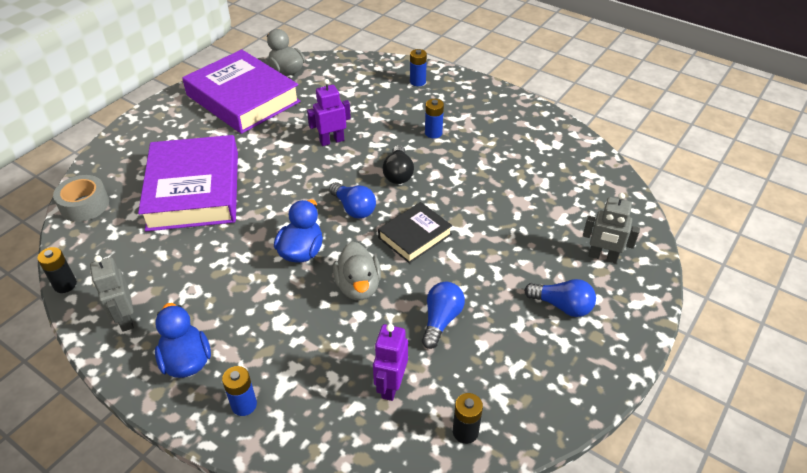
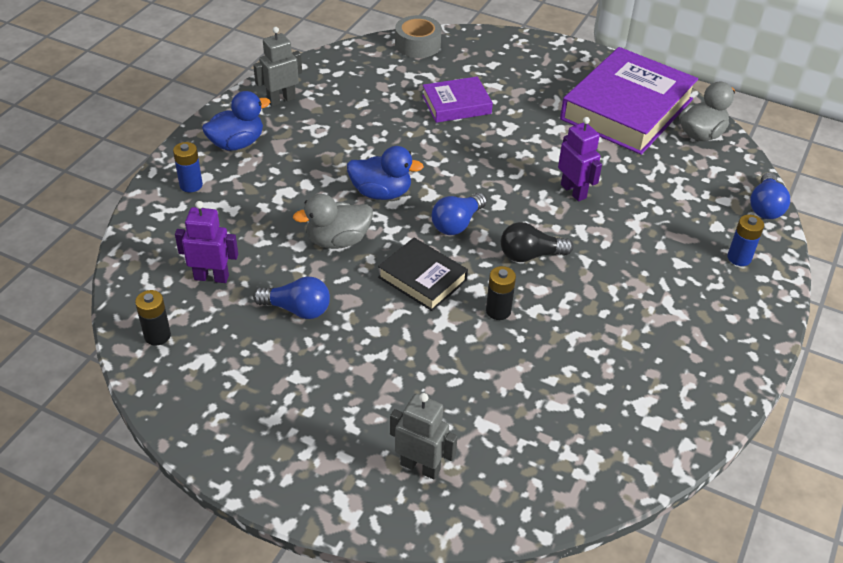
camera: 80 degrees right, 0 degrees up
black battery [37,247,77,293] -> black battery moved to [486,266,516,320]
purple book [138,135,238,231] -> purple book [422,76,493,123], size x0.51
blue battery [425,99,444,138] -> none
blue light bulb [524,279,596,317] -> blue light bulb moved to [750,172,790,219]
grey robot [583,193,640,263] -> grey robot turned 105 degrees clockwise [390,393,458,480]

